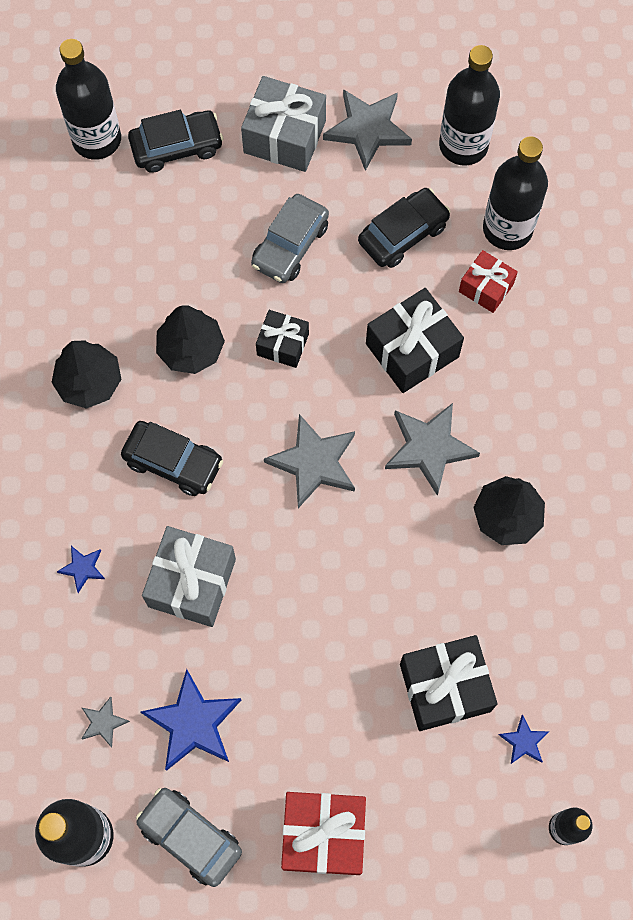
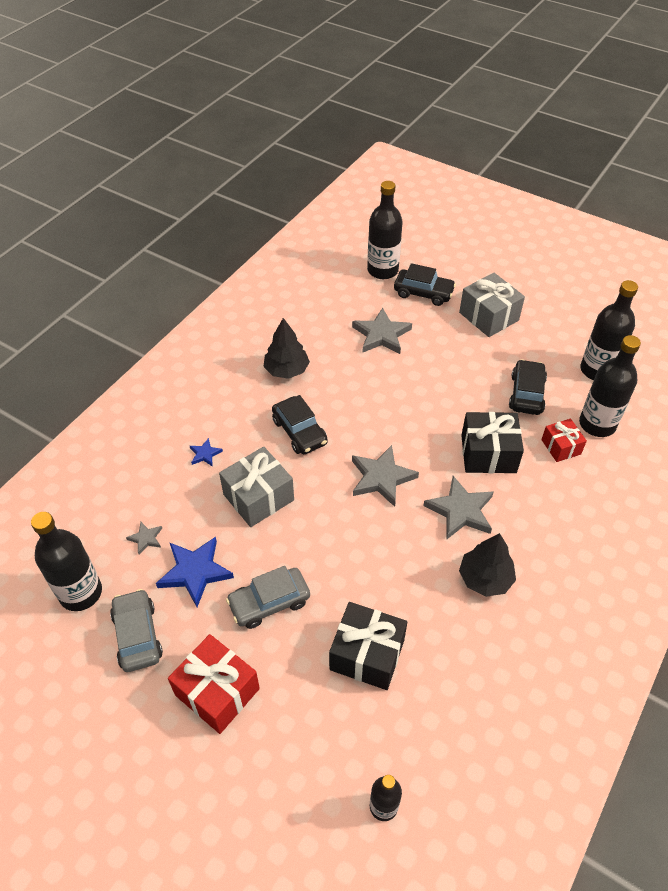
camera: 35 degrees right, 20 degrees down
black tree [156,306,225,374] -> none
grey car [251,194,329,283] -> grey car moved to [226,566,310,629]
black gift [256,310,309,368] -> none
grey star [323,89,412,171] -> grey star moved to [352,308,412,354]
black car [358,188,451,268] -> black car turned 75 degrees counterclockwise [509,359,547,415]
blue star [499,714,549,764] -> none

